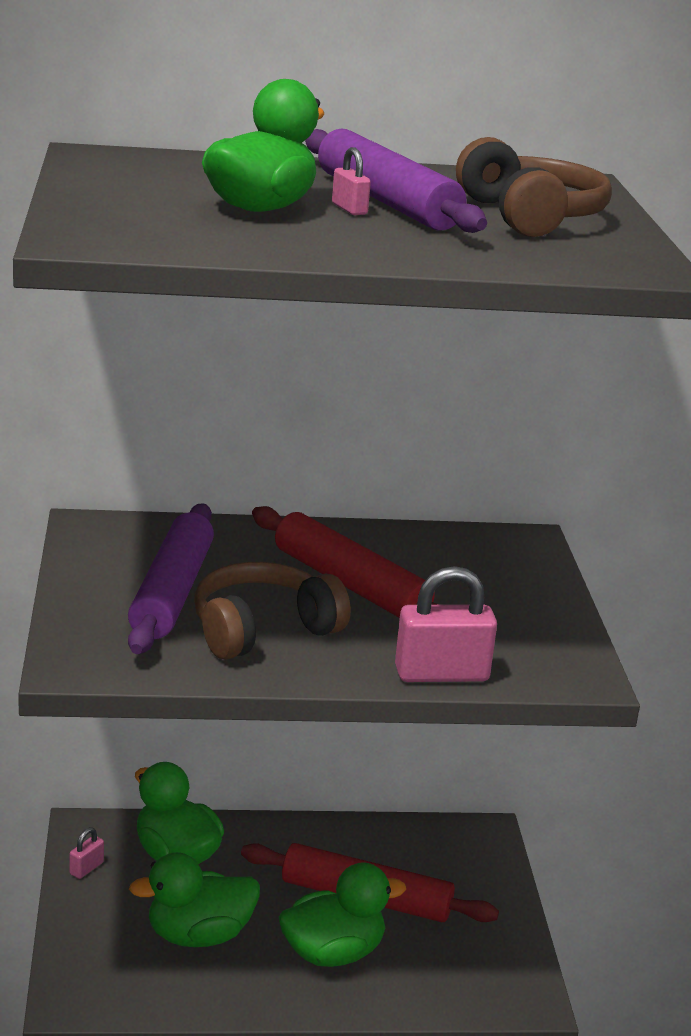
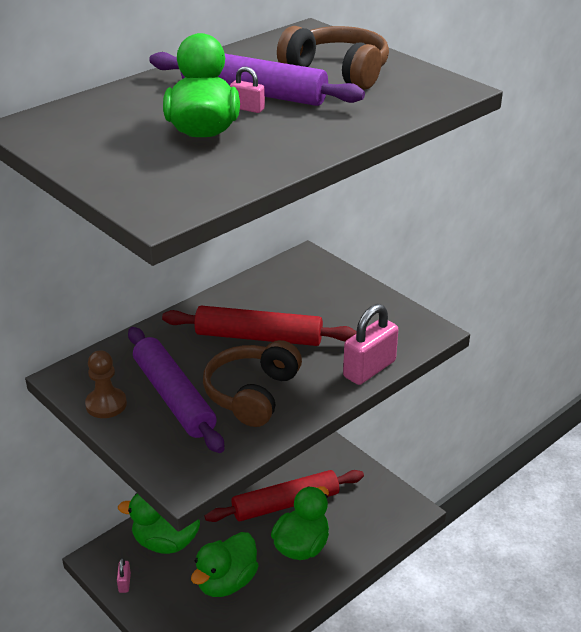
camera: 35 degrees left, 10 degrees up
none -> brown pawn [85,350,127,418]

